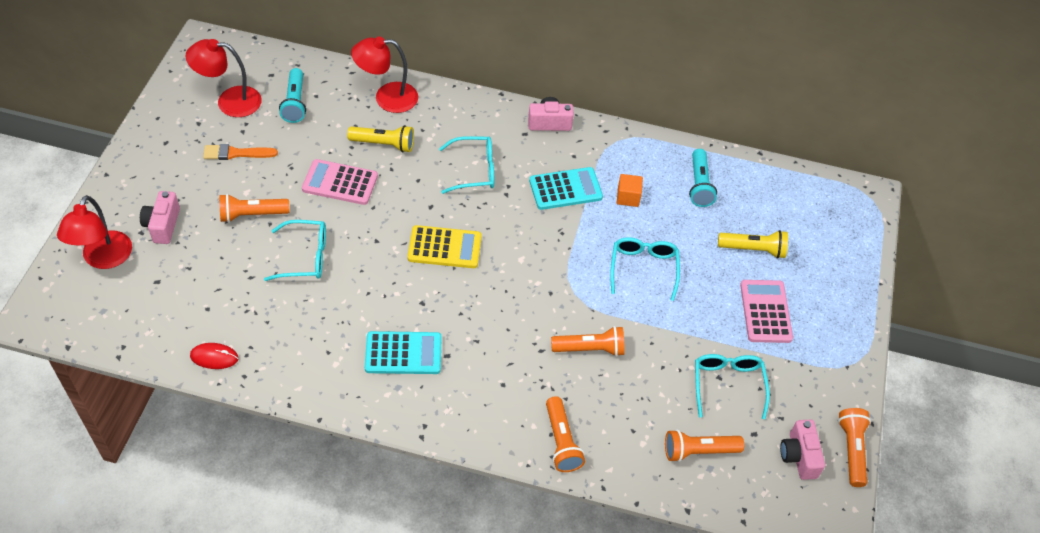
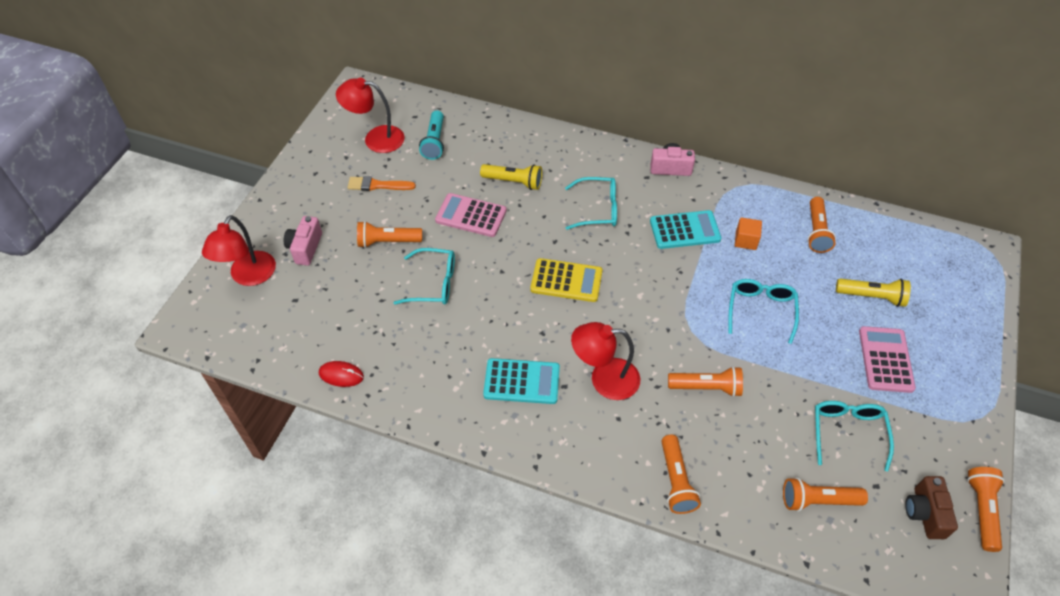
camera: 10 degrees right, 0 degrees up
red lamp [351,37,418,113] -> red lamp moved to [571,322,640,400]
turquoise flashlight [689,149,717,207] -> orange flashlight [807,197,836,253]
pink camera [780,420,825,480] -> brown camera [905,476,958,539]

